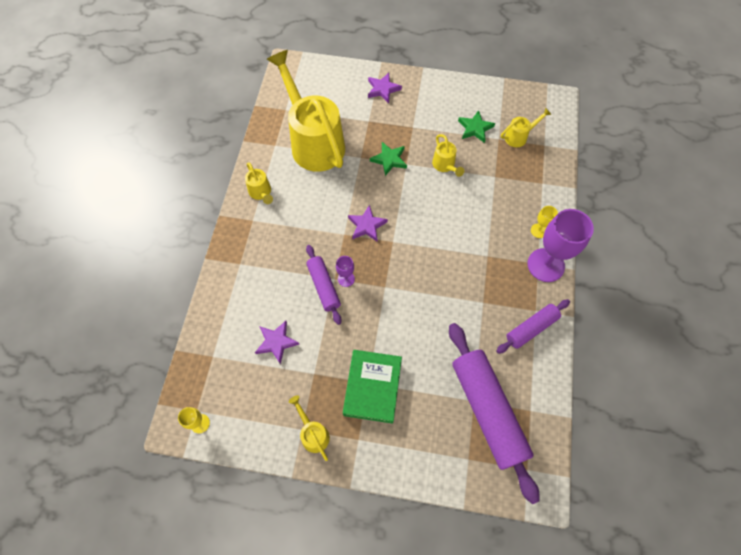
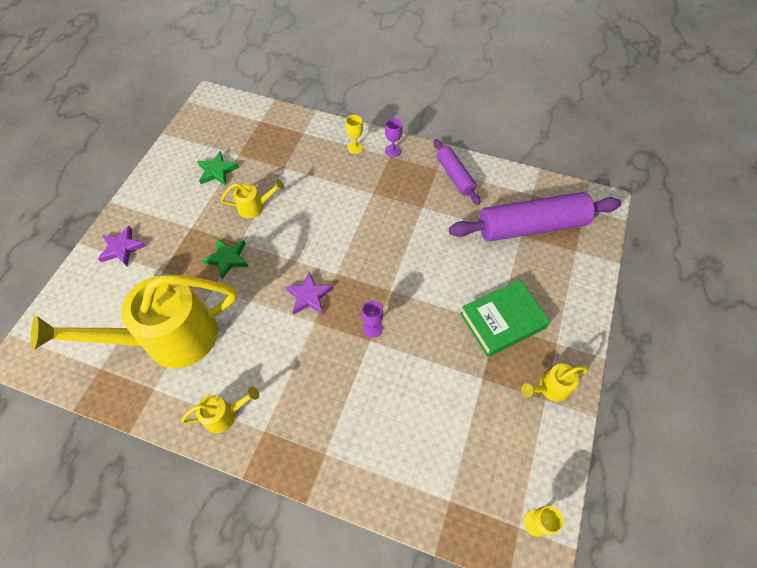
camera: 80 degrees left, 5 degrees down
purple star [255,321,299,365] -> none
purple rolling pin [306,245,342,325] -> none
green book [343,350,402,424] -> green book turned 45 degrees counterclockwise [460,280,550,357]
yellow watering can [501,108,551,147] -> none
purple goblet [527,209,594,282] -> purple goblet [385,118,403,157], size x0.46

